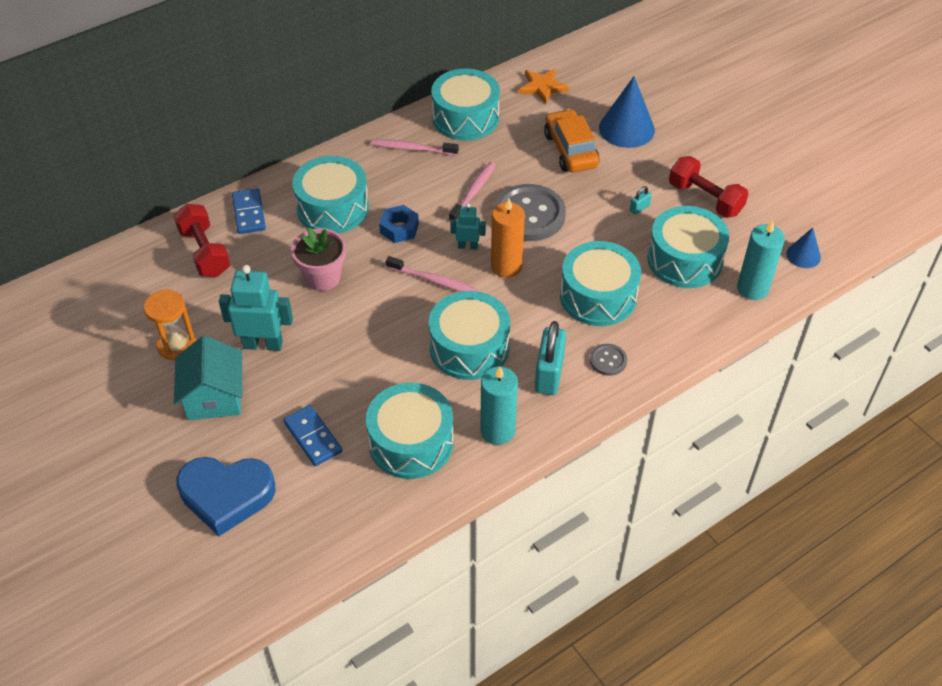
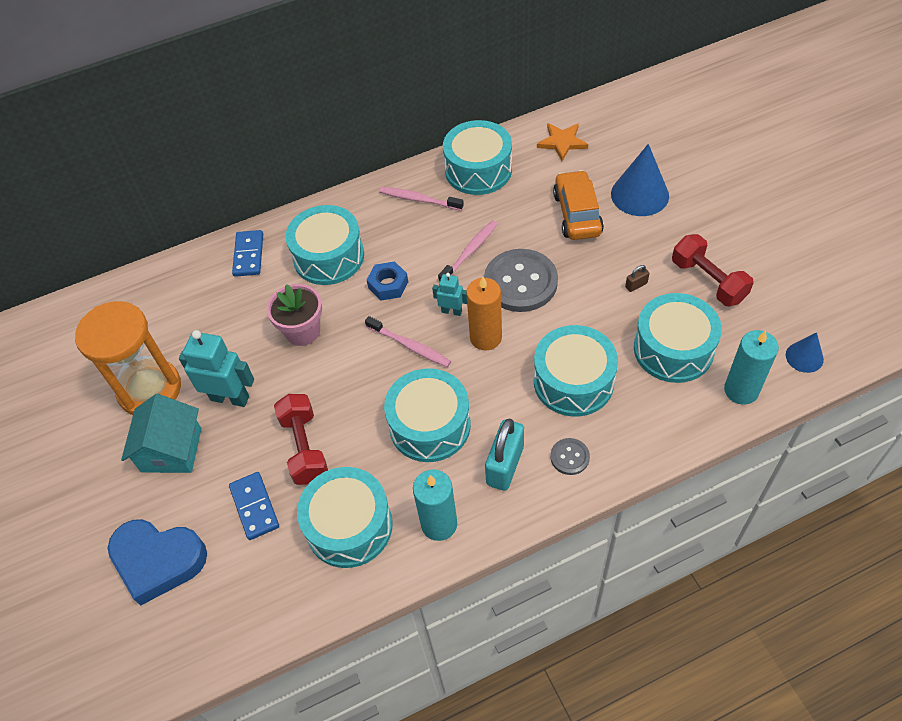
camera: 15 degrees right, 5 degrees up
orange hourglass [144,290,196,360] -> orange hourglass [75,301,181,415], size x1.70
red dumbbell [174,204,230,277] -> red dumbbell moved to [274,394,328,485]
turquoise padlock [630,186,651,215] -> brown padlock [625,265,649,292]

